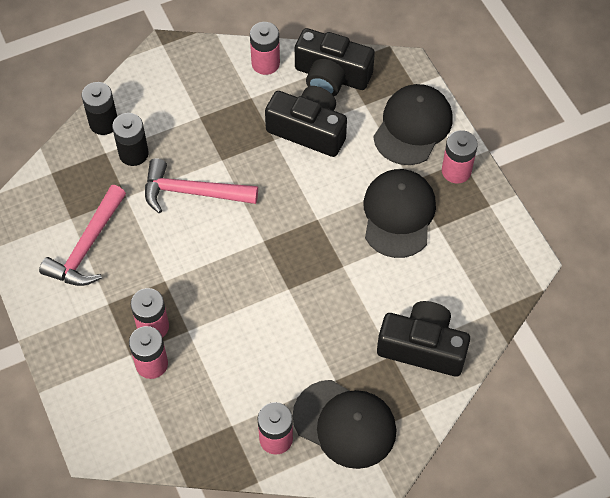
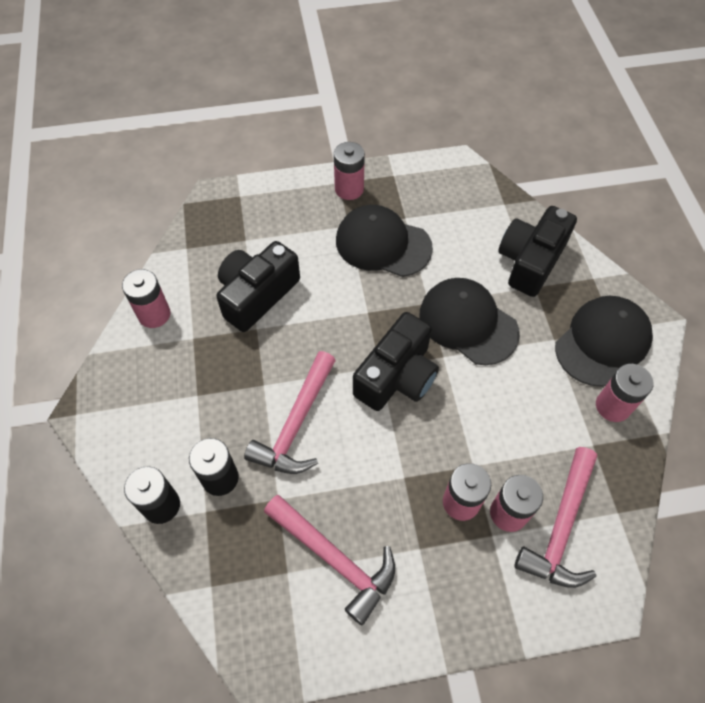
camera: 75 degrees left, 0 degrees up
black camera [295,28,375,96] -> black camera moved to [353,312,439,411]
black cap [373,84,453,165] -> black cap moved to [419,278,520,365]
none -> pink hammer [515,447,597,588]

